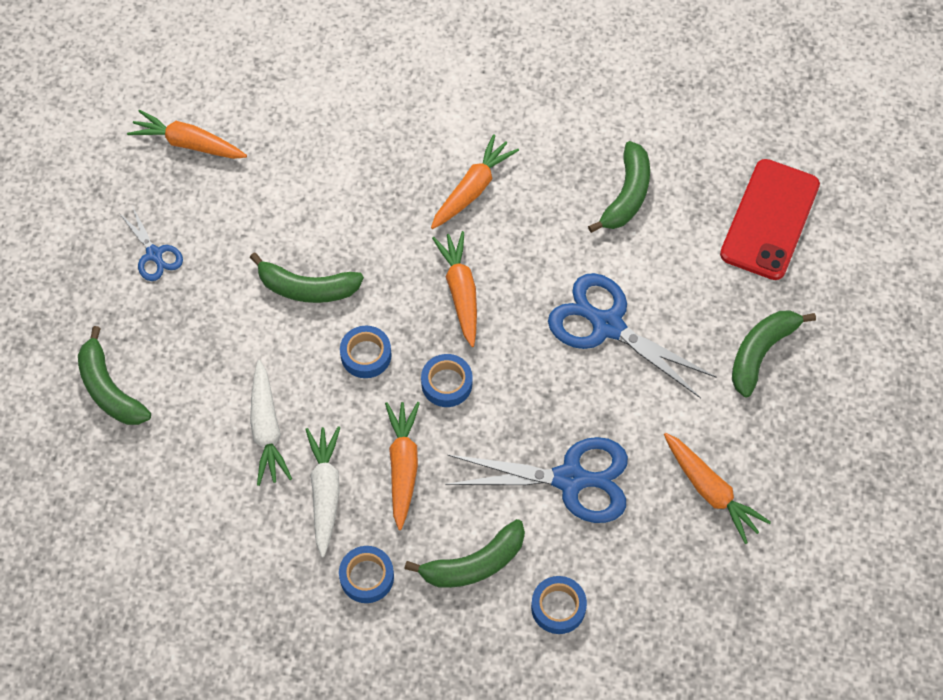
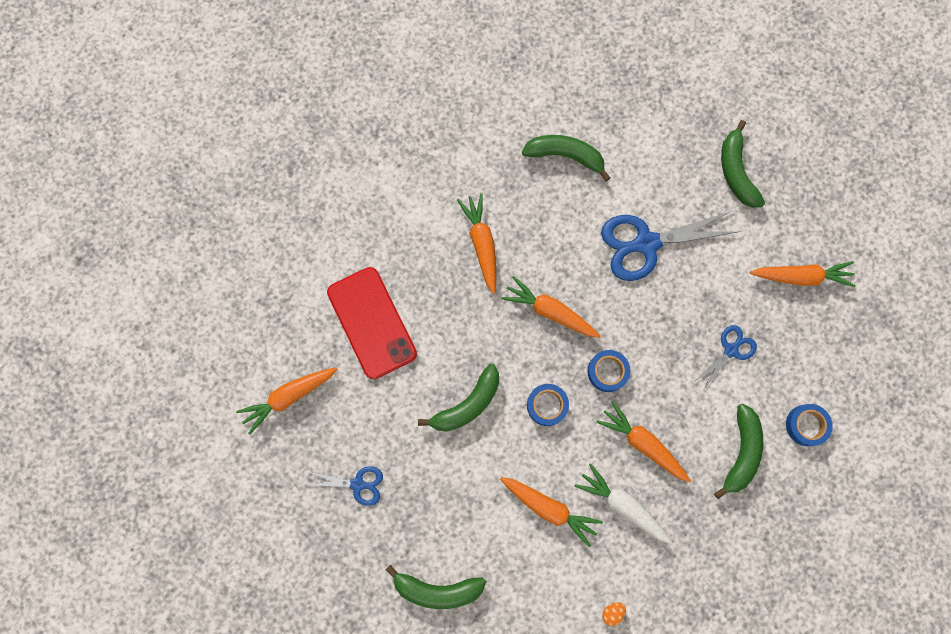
camera: 50 degrees left, 15 degrees up
white carrot [250,360,292,486] -> orange carrot [500,477,603,547]
blue tape [339,546,394,603] -> none
blue scissors [445,437,628,523] -> blue scissors [694,325,757,390], size x0.53
green banana [588,141,650,233] -> green banana turned 45 degrees counterclockwise [522,135,610,181]
red phone [720,159,820,280] -> red phone moved to [327,267,417,380]
none -> orange egg [602,602,626,626]

